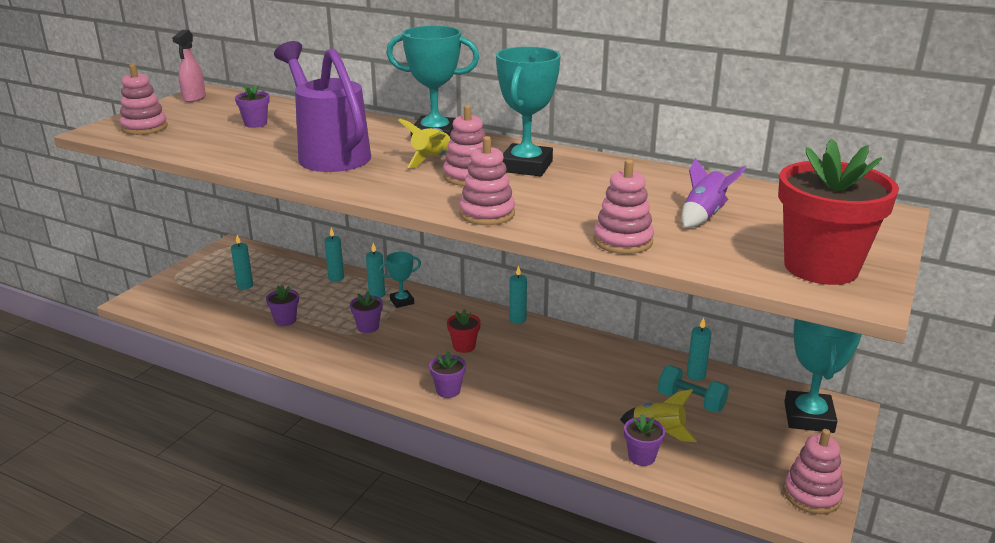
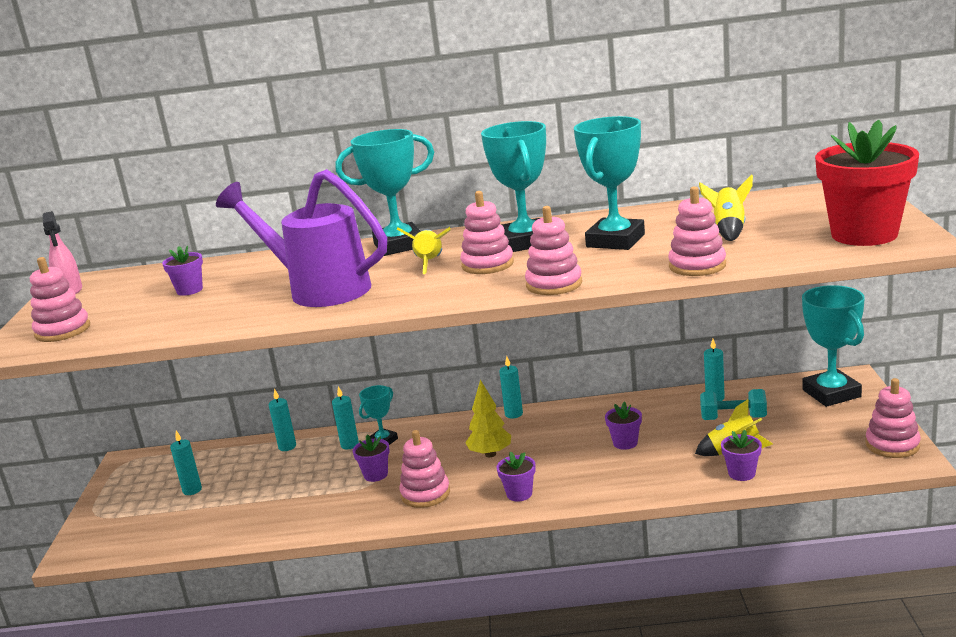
camera: 25 degrees left, 5 degrees down
purple flower pot [266,285,299,326] -> purple flower pot moved to [605,402,642,450]
red flower pot [447,309,481,353] -> yellow tree [465,380,511,457]
purple rocket [682,158,747,228] -> yellow rocket [699,174,753,241]
none -> pink stacking toy [399,430,450,508]
none -> turquoise trophy [574,116,645,250]

